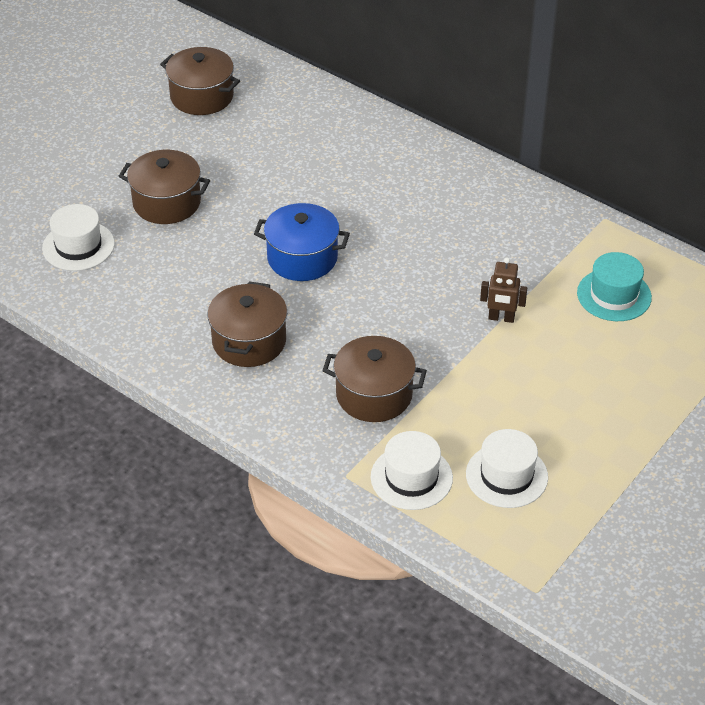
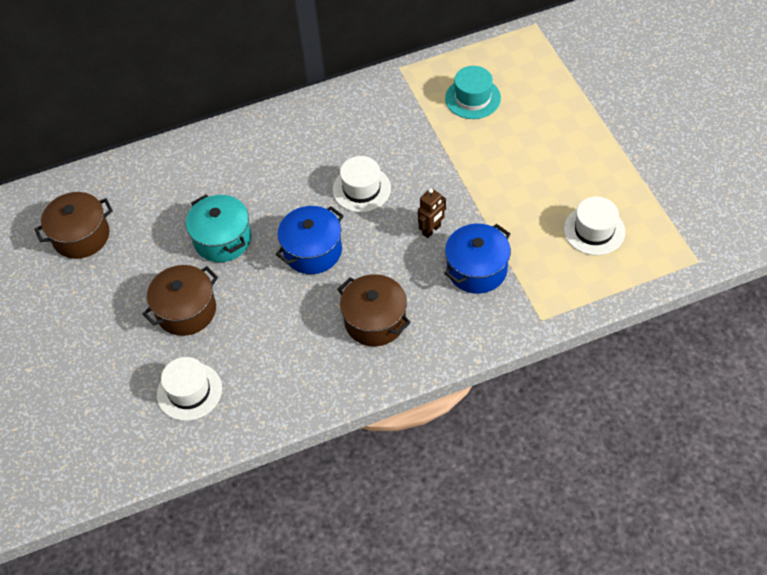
camera: 55 degrees left, 10 degrees up
brown pot [323,336,427,422] -> blue pot [444,224,511,294]
white hat [371,431,453,510] -> white hat moved to [333,156,391,212]
brown robot [480,257,527,323] -> brown robot moved to [418,188,446,238]
none -> turquoise pot [186,195,251,262]

